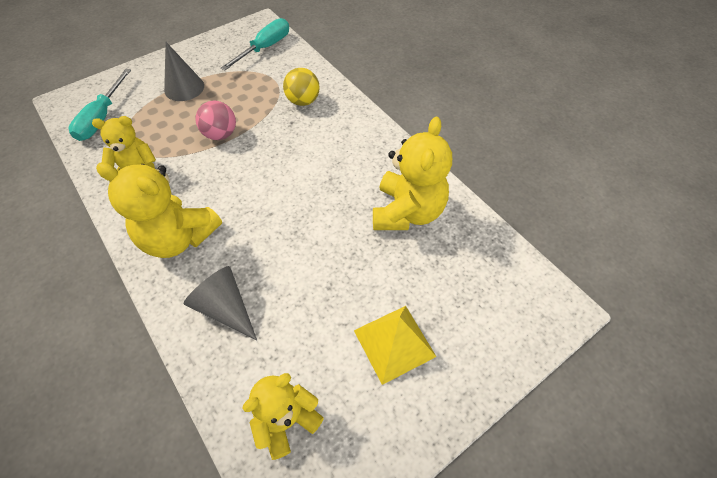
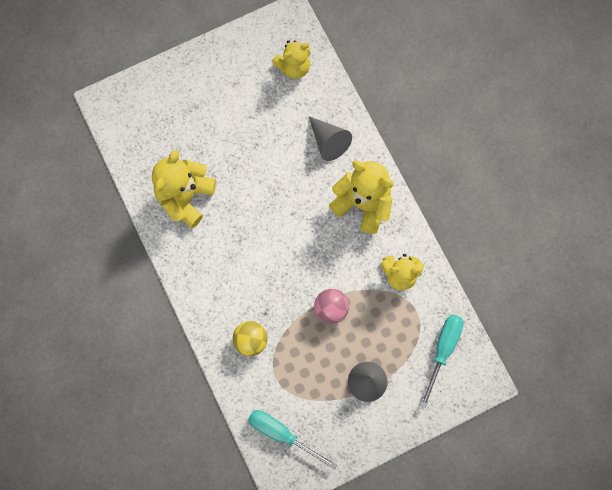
camera: 170 degrees left, 20 degrees up
turquoise screwdriver [221,18,289,70] -> turquoise screwdriver turned 75 degrees clockwise [248,410,337,470]
yellow pyramid [354,306,436,385] -> none

